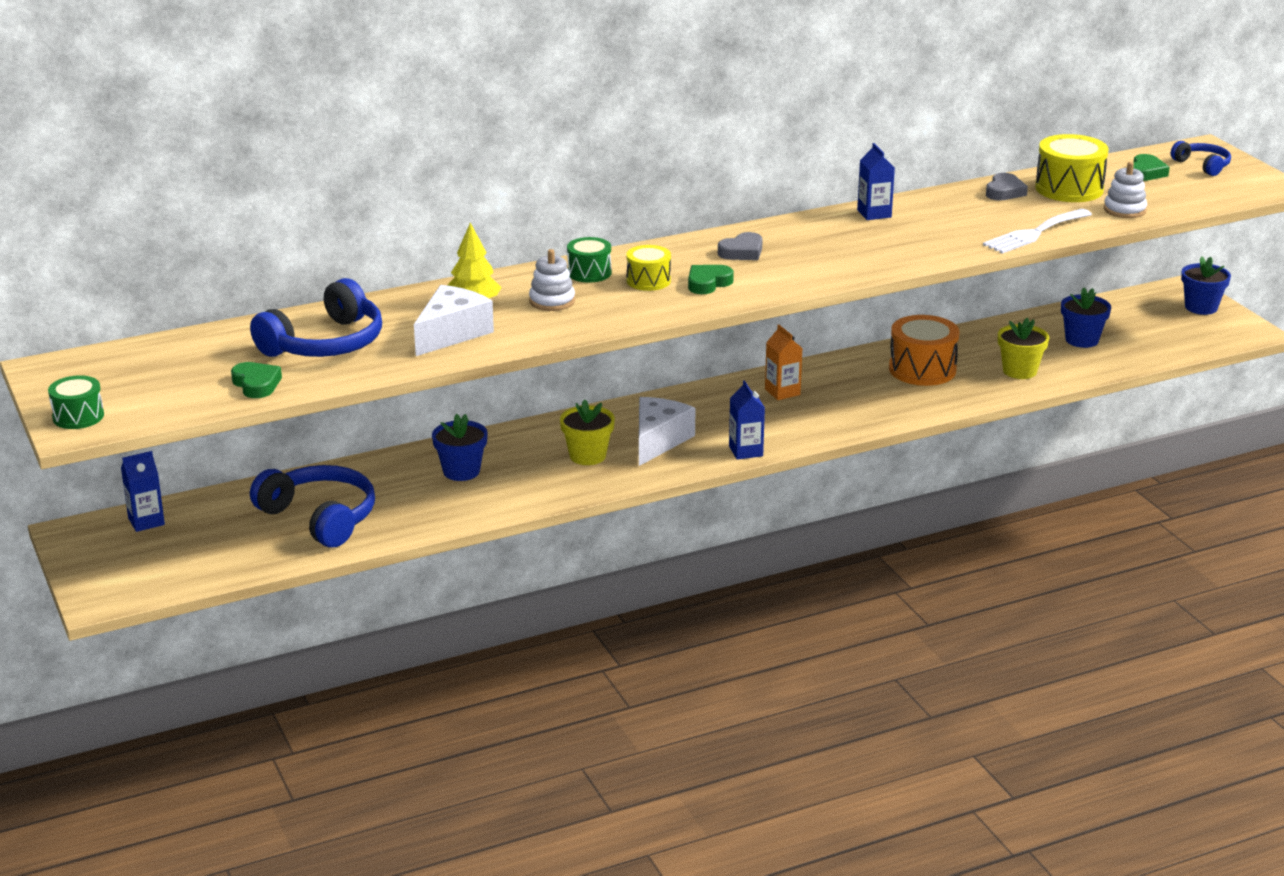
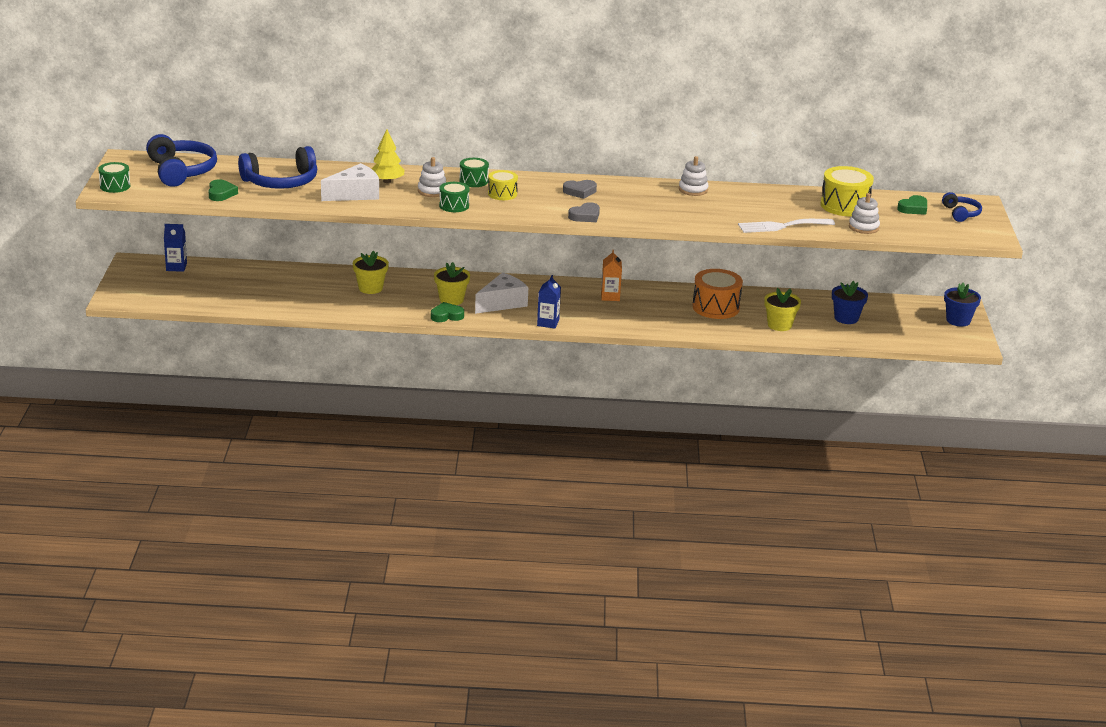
camera: 25 degrees right, 0 degrees up
blue headphones [250,465,375,548] -> blue headphones moved to [146,134,217,187]
blue flower pot [432,414,488,481] -> yellow flower pot [353,251,389,294]
green heart [688,265,734,294] -> green heart moved to [431,302,464,322]
blue carton [857,143,895,220] -> white stacking toy [679,156,708,196]
grey heart [986,173,1028,201] -> grey heart moved to [568,202,600,222]
none -> green drum [439,182,470,212]

